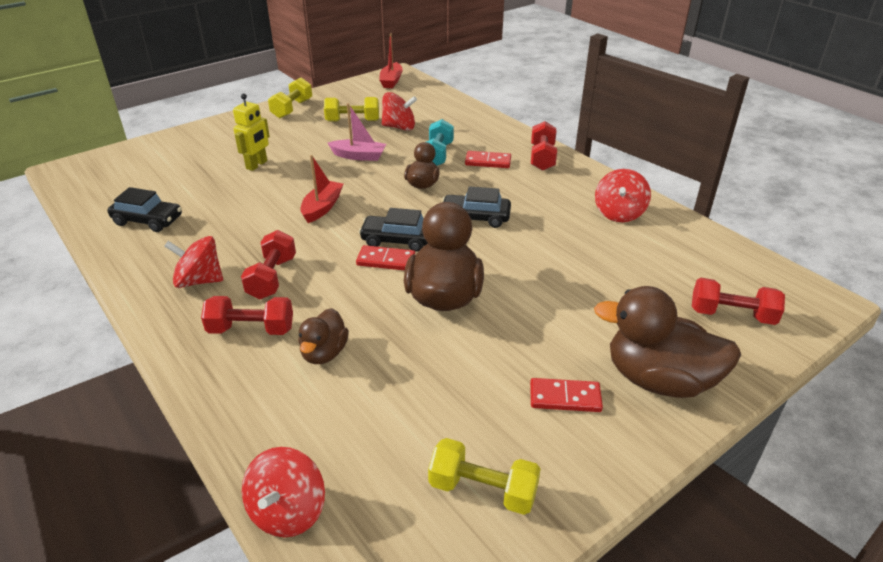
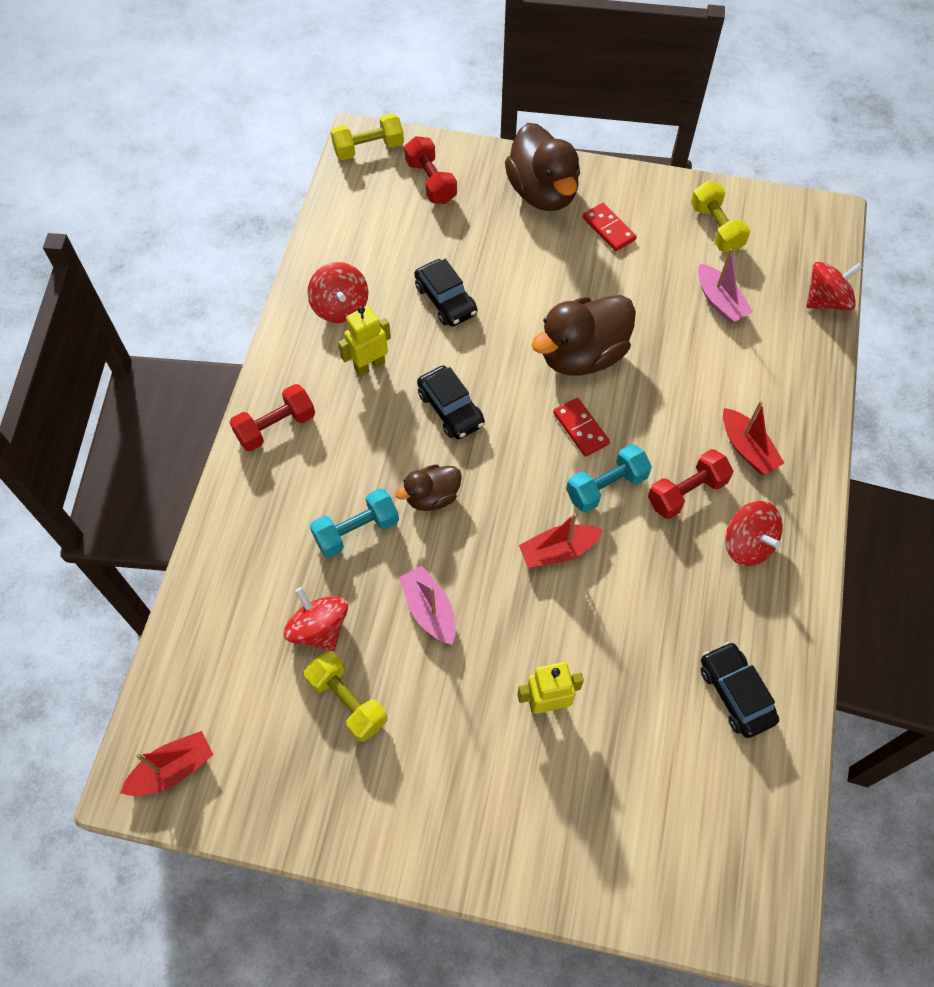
camera: 130 degrees left, 25 degrees up
red dumbbell [201,296,293,335] -> red boat [723,401,784,475]
yellow dumbbell [268,78,312,118] -> yellow dumbbell moved to [331,113,404,160]
brown duck [298,308,349,364] -> none
black car [359,208,428,252] -> black car moved to [414,259,477,327]
red domino [465,151,511,168] -> none
red spinning top [595,169,651,222] -> red spinning top turned 90 degrees clockwise [307,262,368,323]
none -> yellow robot [338,306,391,376]
none -> turquoise dumbbell [566,444,652,513]
none -> pink boat [698,248,753,323]

